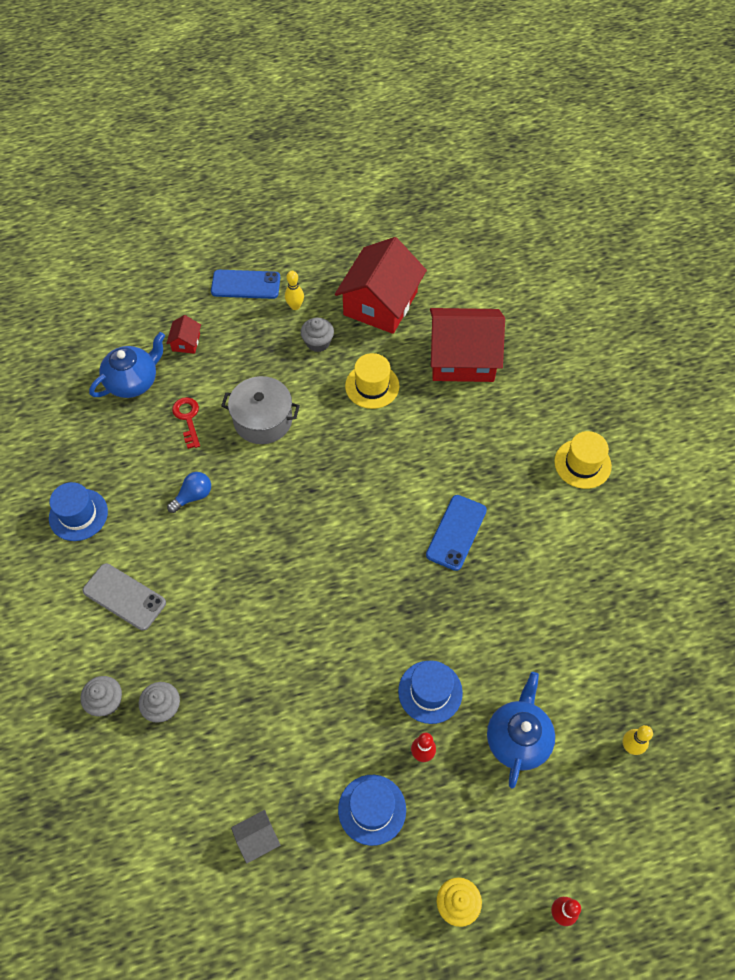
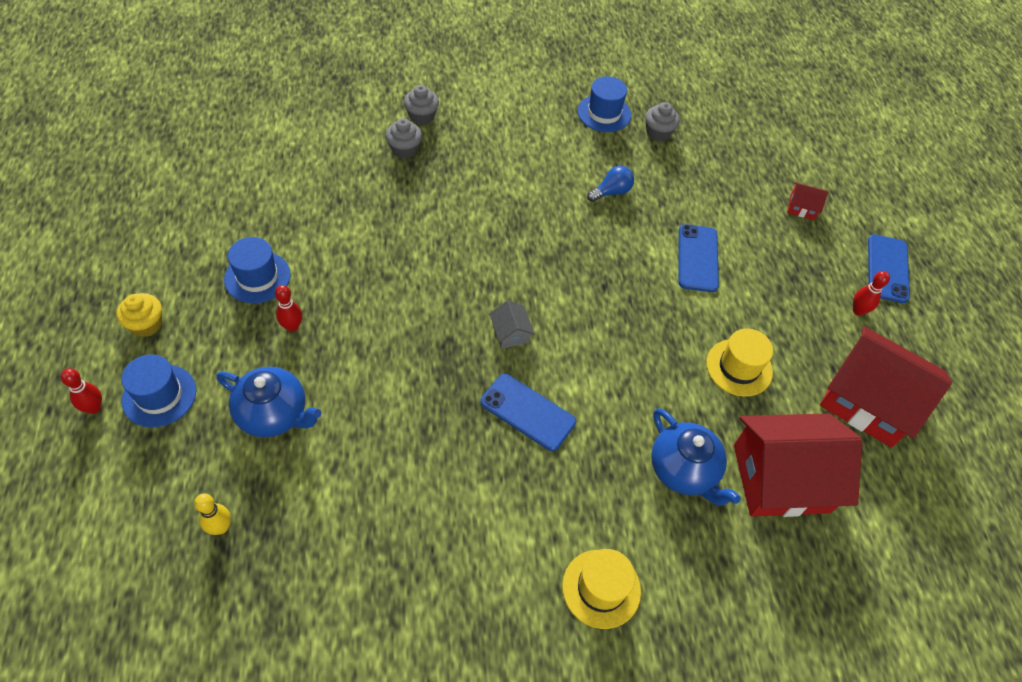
camera: 95 degrees right, 5 degrees down
grey phone [83,563,166,631] -> none
blue teapot [89,332,165,398] -> blue teapot moved to [651,408,741,505]
blue light bulb [167,472,211,513] -> blue light bulb turned 90 degrees counterclockwise [587,166,634,202]
red key [172,397,200,449] -> none
grey pot [221,376,300,444] -> blue phone [678,224,719,292]
grey house [231,810,280,864] -> grey house moved to [489,300,535,349]
yellow bowling pin [285,271,304,310] -> red bowling pin [853,271,890,316]
grey cupcake [301,317,334,352] -> grey cupcake moved to [645,102,680,141]
blue hat [398,661,463,724] -> blue hat moved to [121,354,196,428]
red house [430,308,505,382] -> red house turned 75 degrees clockwise [734,413,862,517]

